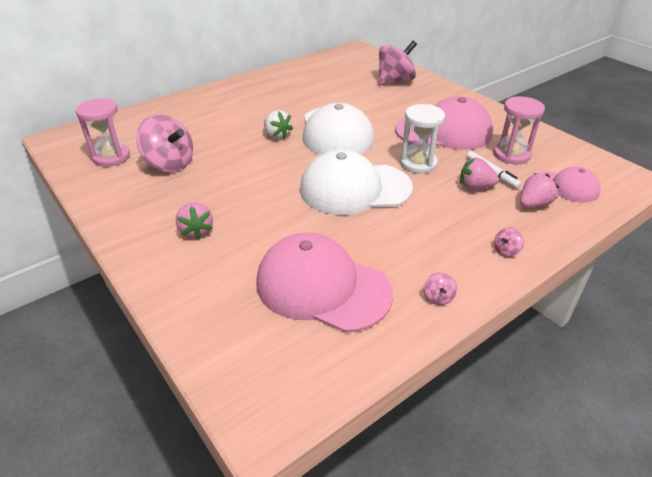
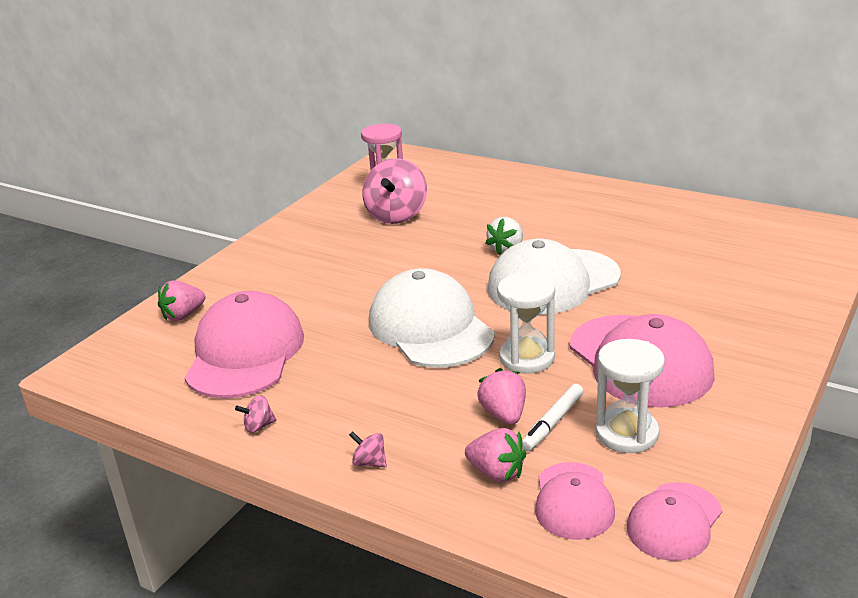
camera: 70 degrees right, 10 degrees down
pink strawberry [176,202,213,239] -> pink strawberry moved to [158,280,206,321]
pink spinning top [378,41,417,85] -> none
pink hourglass [493,96,545,164] -> white hourglass [595,339,665,453]
none -> pink cap [626,482,722,561]

